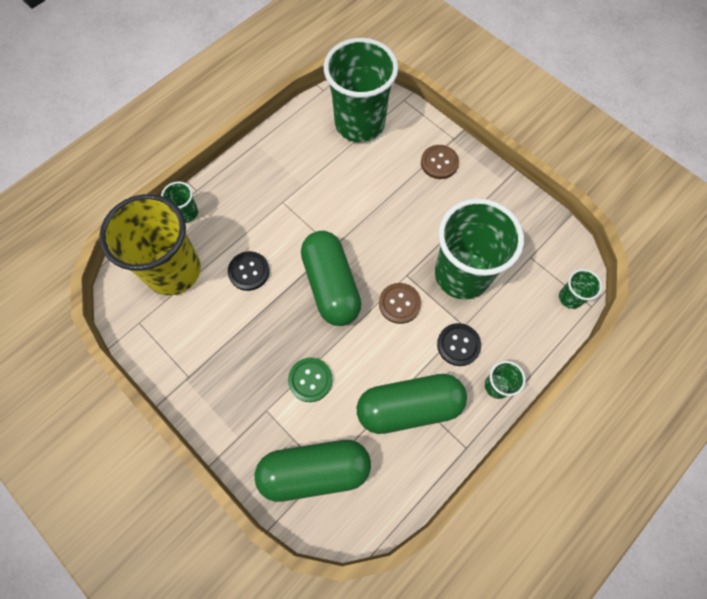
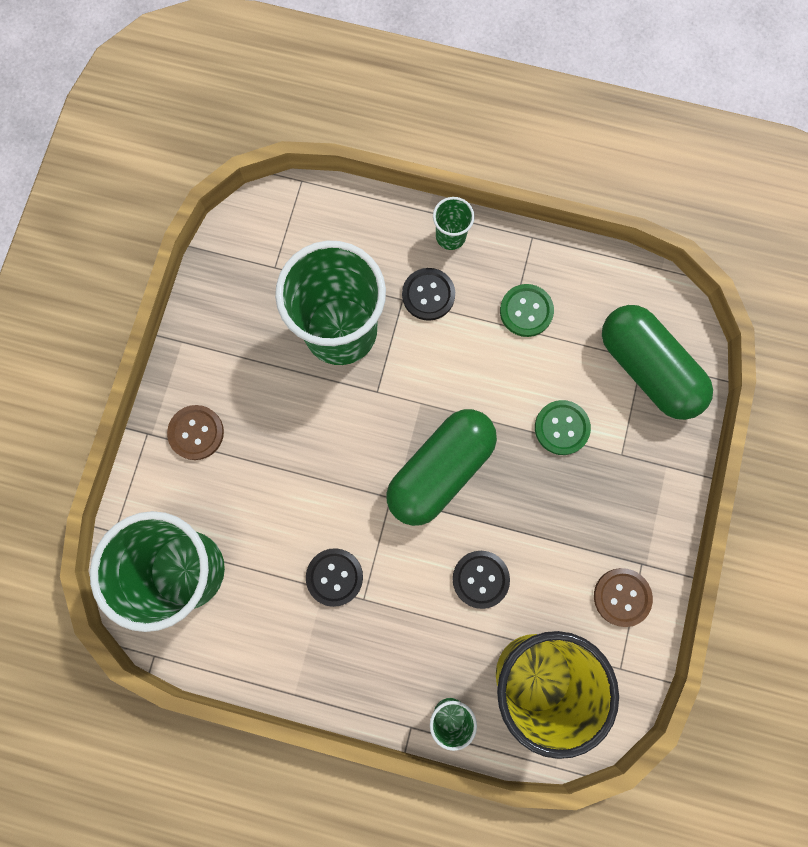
camera: 120 degrees left, 10 degrees up
green capsule [357,374,467,434] -> green button [500,284,554,337]
brown button [379,283,421,324] -> brown button moved to [594,568,653,627]
green cup [559,269,602,309] -> none
none -> black button [306,548,363,607]

